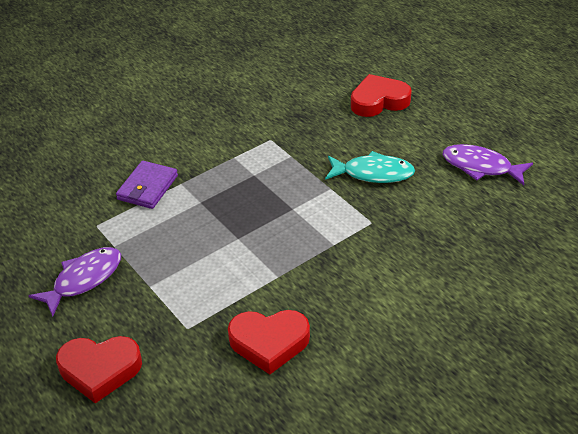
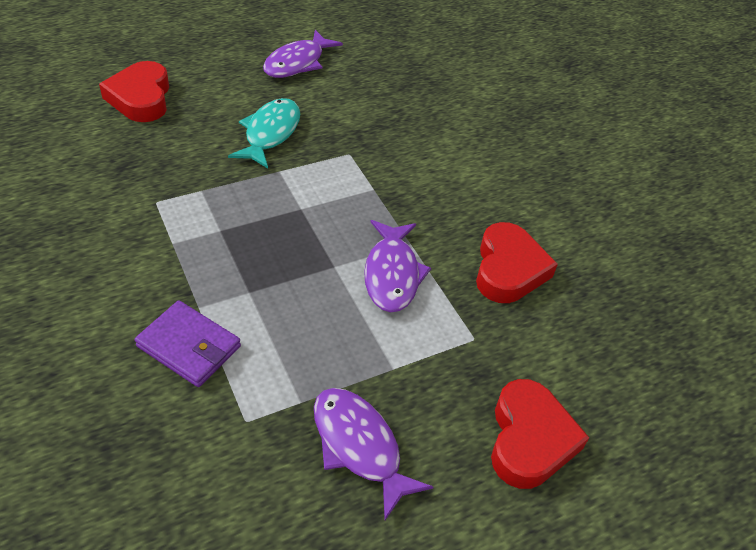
camera: 85 degrees left, 5 degrees up
none -> purple fish [364,220,431,312]

